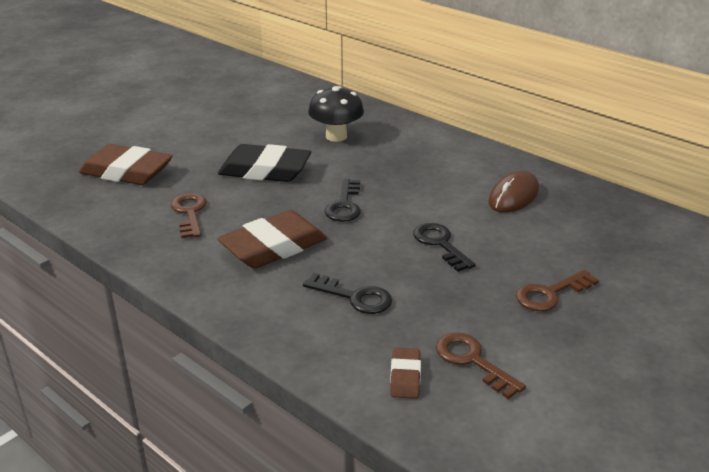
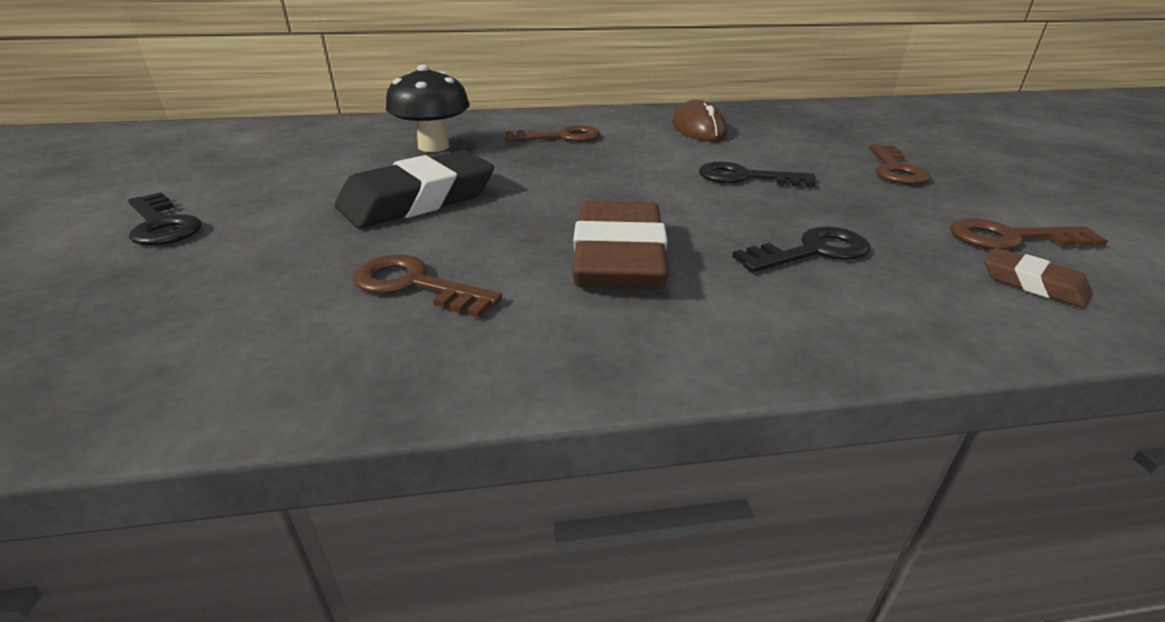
camera: 50 degrees left, 0 degrees up
brown eraser [79,144,173,185] -> none
black key [325,179,361,222] -> black key moved to [128,192,202,246]
none -> brown key [505,125,600,142]

